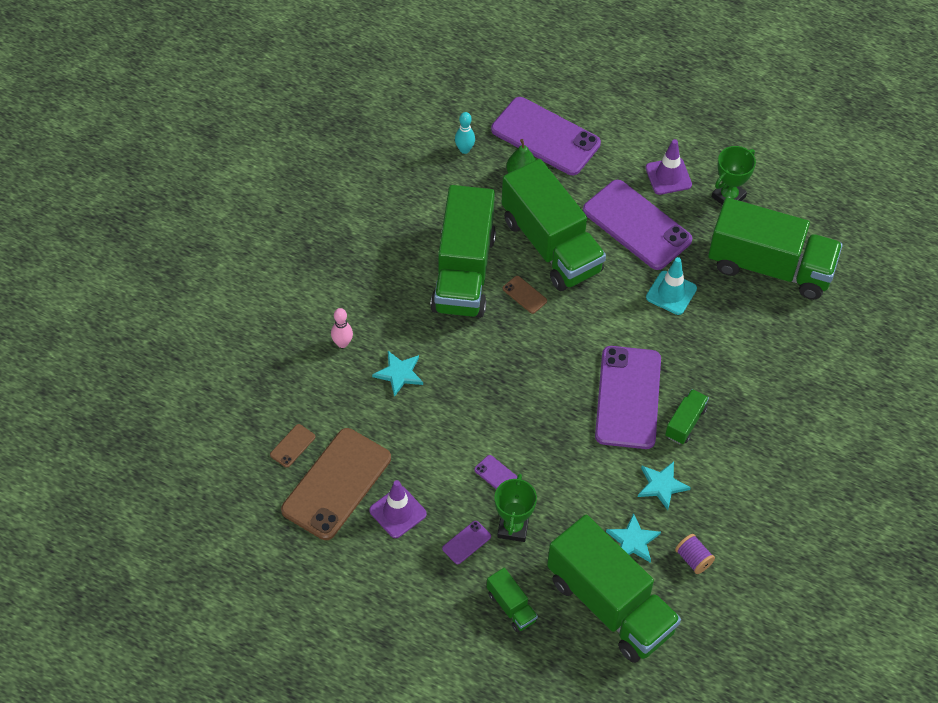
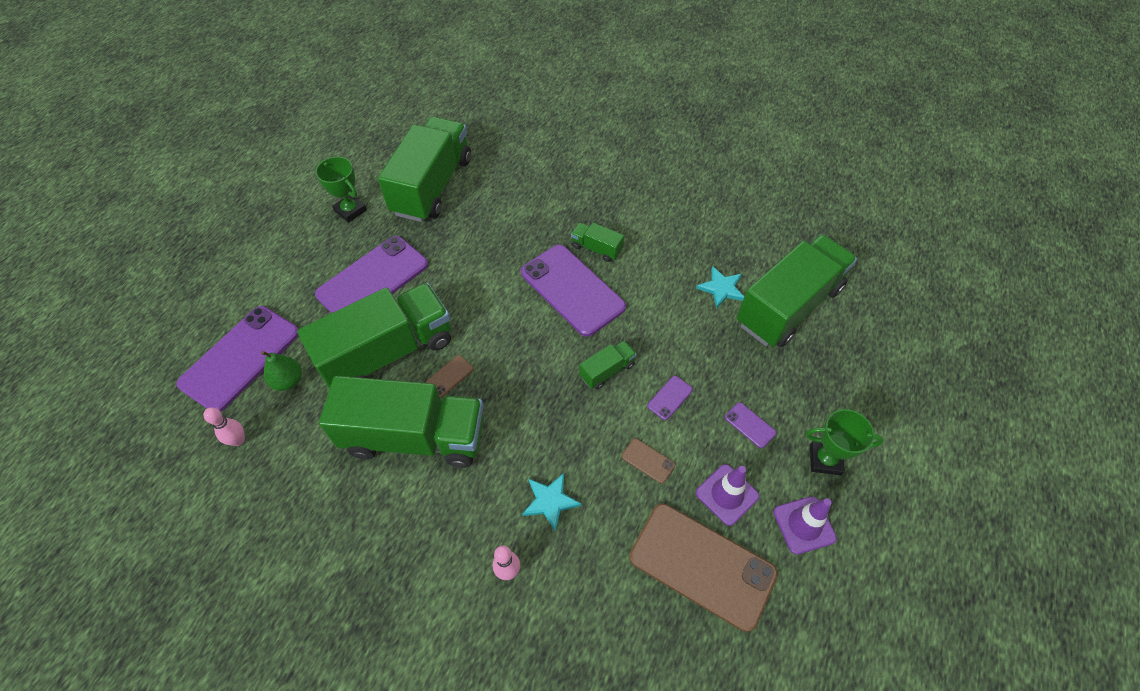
camera: 90 degrees left, 0 degrees up
brown phone [270,424,315,468] -> brown phone moved to [622,438,675,484]
turquoise bowling pin [455,112,475,154] -> pink bowling pin [203,407,245,446]
green truck [487,568,538,632] -> green truck moved to [579,341,637,390]
green trophy [494,474,537,542] -> green trophy moved to [806,409,884,475]
purple phone [595,346,661,449] -> purple phone turned 45 degrees clockwise [521,245,626,337]
turquoise star [638,461,691,510] -> none
purple traffic cone [646,139,692,195] -> purple traffic cone moved to [773,496,837,555]
turquoise traffic cone [646,257,697,315] -> none
purple spool [675,534,715,574] -> none

